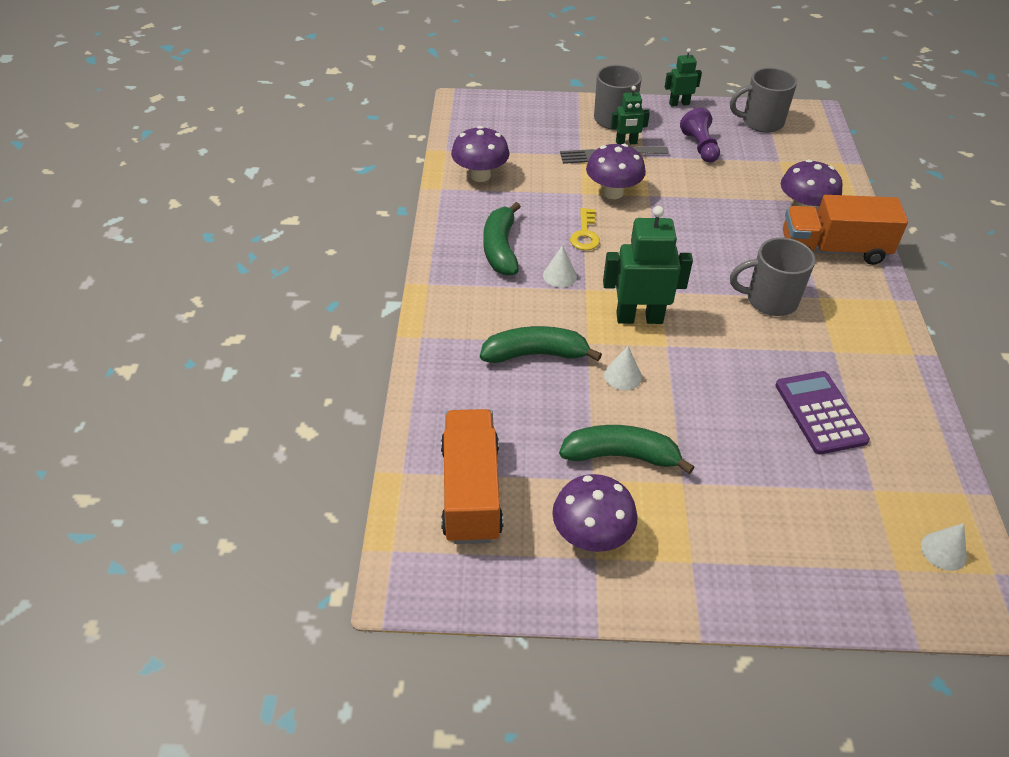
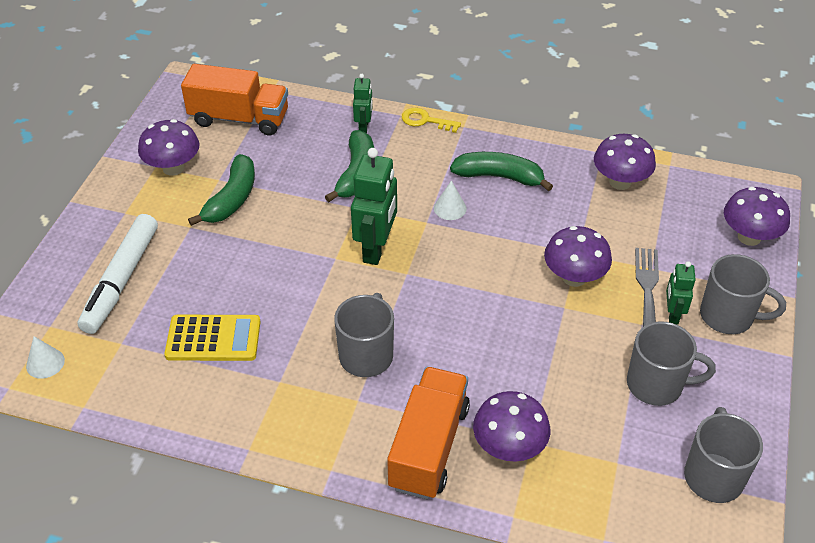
camera: 105 degrees right, 0 degrees up
yellow key [570,208,600,250] -> yellow key moved to [402,108,461,133]
white cone [604,346,642,390] -> none
green robot [665,48,702,107] -> green robot moved to [353,74,373,133]
purple pawn [680,108,720,163] -> grey mug [627,321,716,406]
purple calculator [775,371,870,454] -> yellow calculator [164,315,260,361]
none -> white marker [78,214,158,334]
none -> purple mushroom [724,187,790,246]

